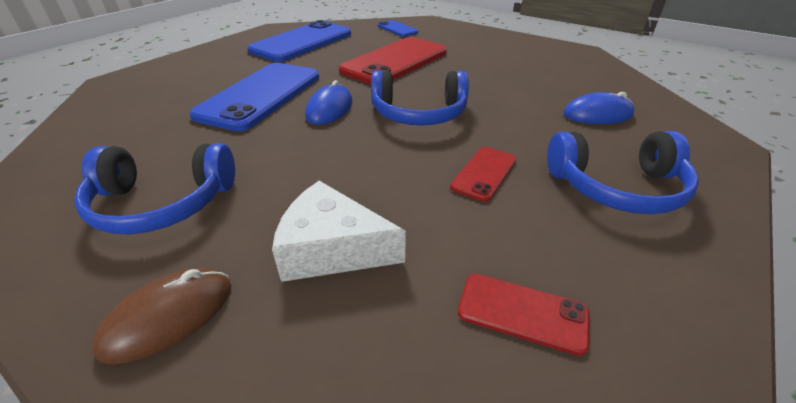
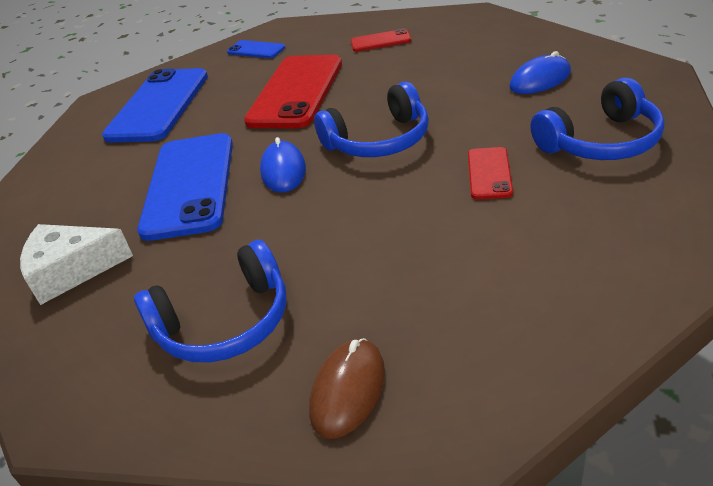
camera: 20 degrees left, 0 degrees up
white cheese [272,181,406,282] -> white cheese moved to [20,224,133,305]
red phone [458,274,589,356] -> red phone moved to [351,28,411,52]

